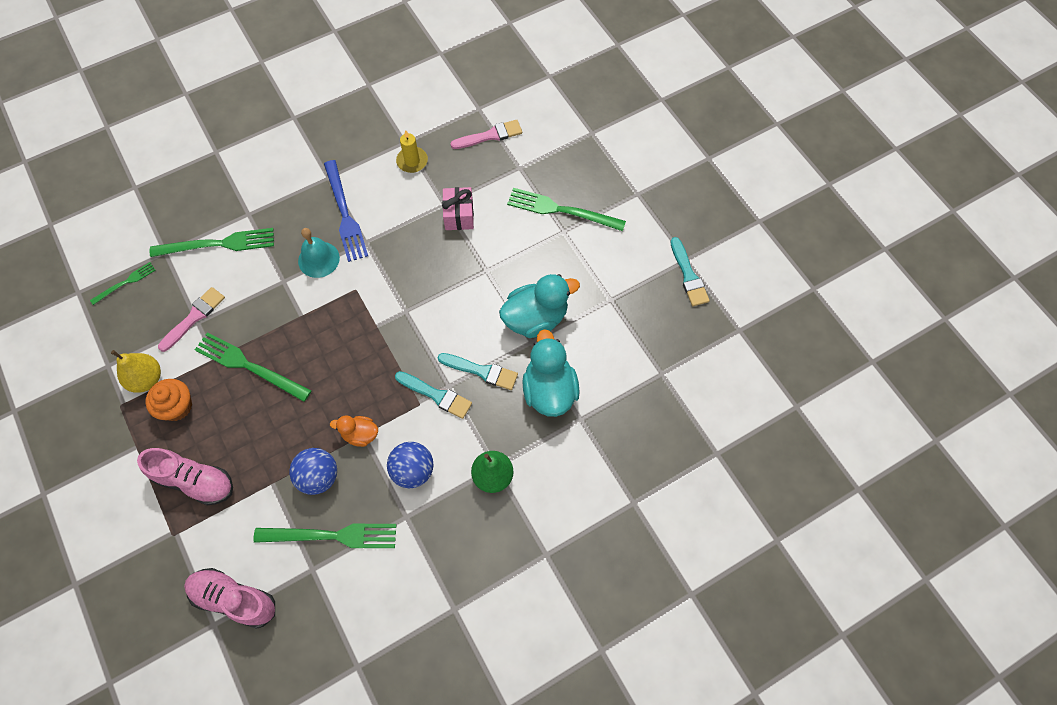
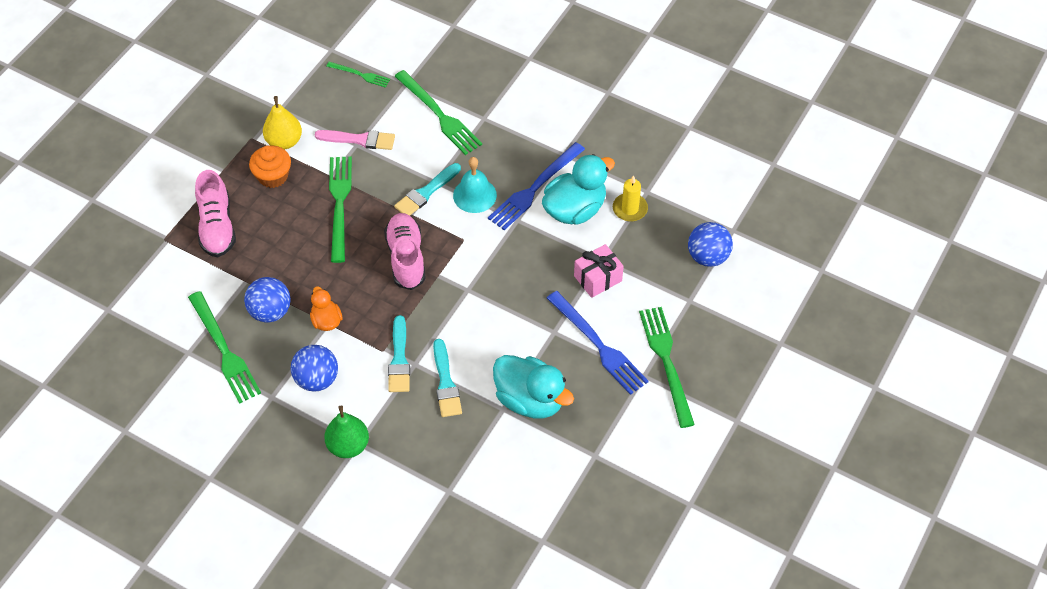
camera: 60 degrees right, 10 degrees down
pink shoe [184,568,275,629] -> pink shoe moved to [384,213,426,290]
pink brush [451,120,522,149] -> blue ball [688,222,733,267]
turquoise duck [522,329,580,417] -> turquoise duck moved to [542,154,615,225]
turquoise brush [670,237,710,306] -> turquoise brush moved to [394,163,461,215]
none -> blue fork [547,291,649,395]

